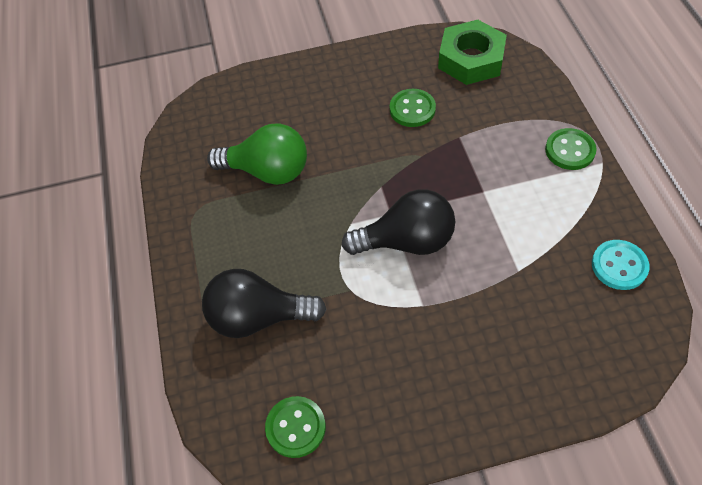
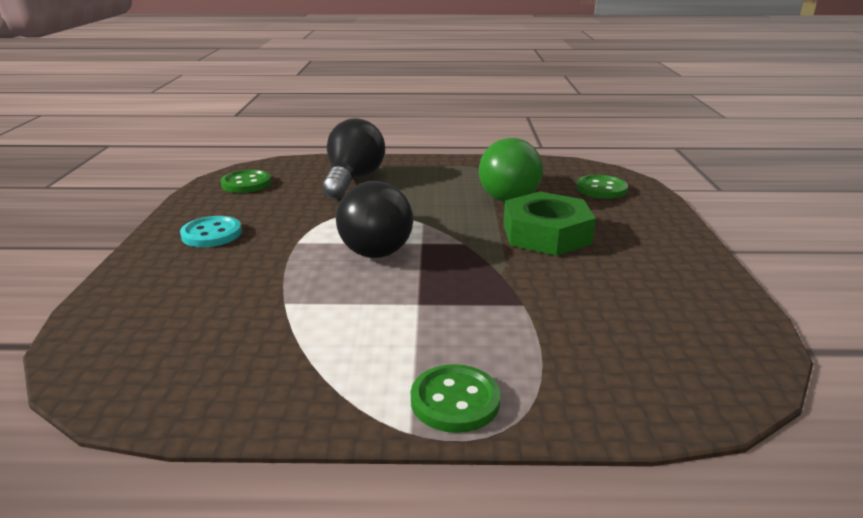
camera: 100 degrees right, 30 degrees down
green button [390,89,436,127] -> green button moved to [577,175,628,199]
green nut [438,20,507,85] -> green nut moved to [503,192,596,256]
turquoise button [592,240,650,290] -> turquoise button moved to [180,216,242,247]

